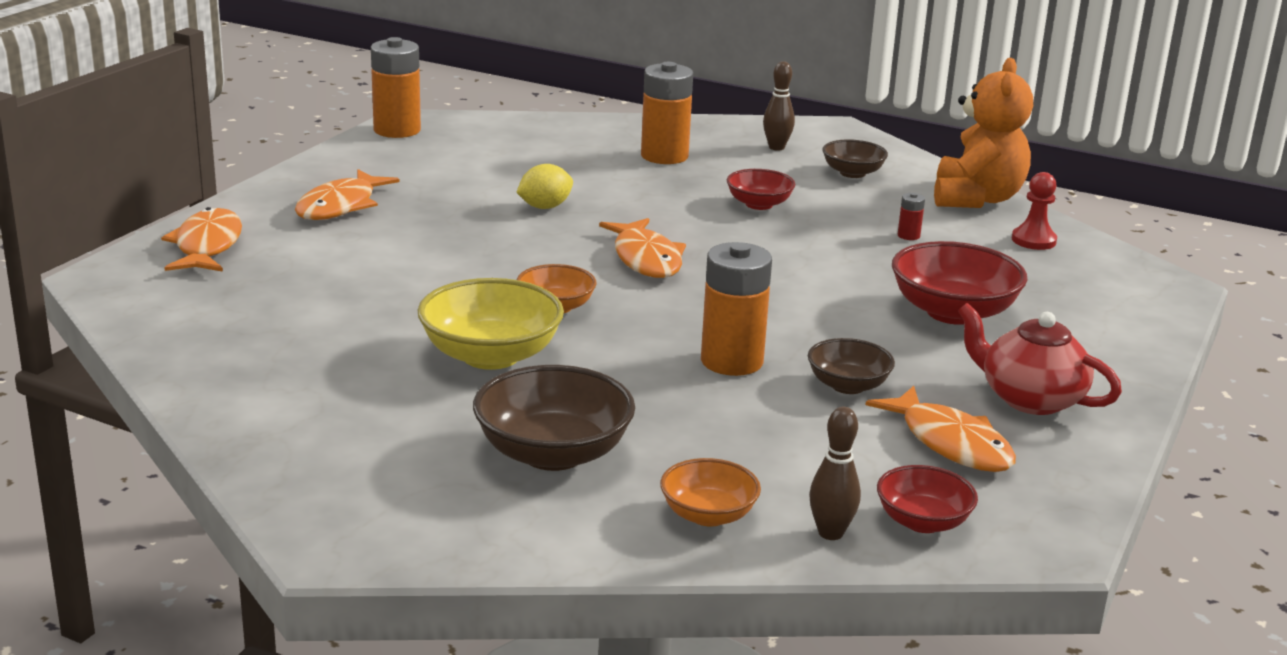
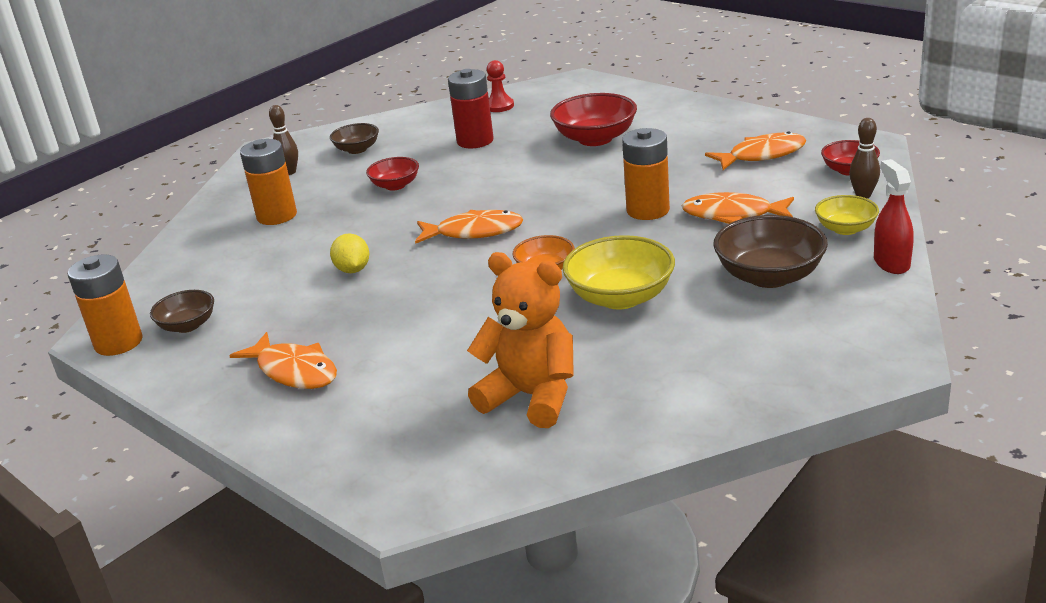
camera: 70 degrees left, 5 degrees up
orange fish [161,207,242,272] -> orange fish moved to [682,192,794,224]
orange bowl [660,458,761,526] -> yellow bowl [815,195,879,235]
brown bowl [808,338,895,394] -> brown bowl moved to [150,290,214,333]
red battery [898,193,925,240] -> red battery [448,69,494,148], size x2.34
orange teddy bear [934,58,1033,208] -> orange teddy bear moved to [467,252,574,428]
red teapot [958,303,1122,415] -> none
none -> red spray bottle [874,159,914,274]

